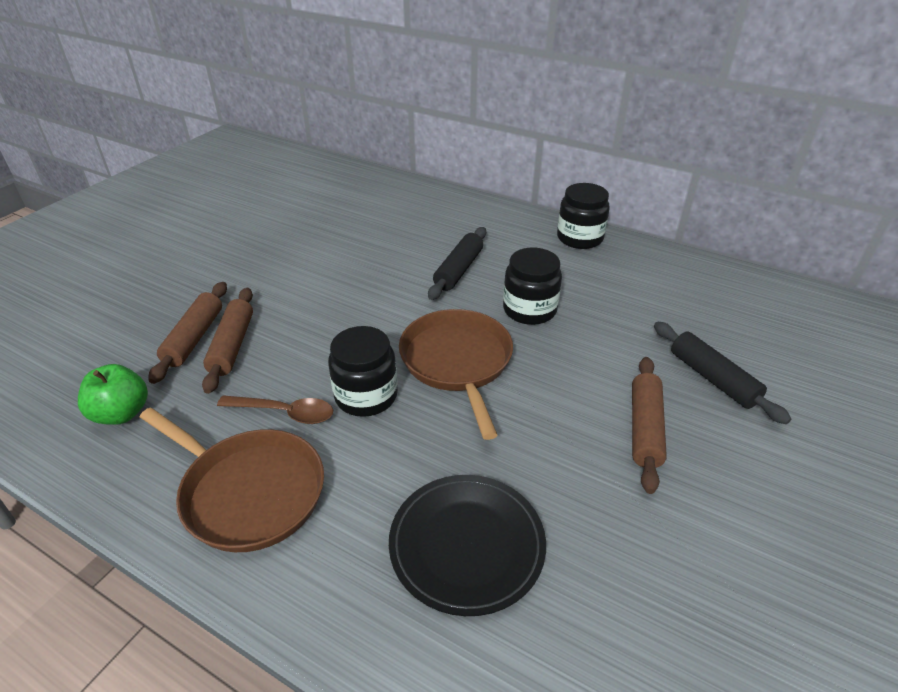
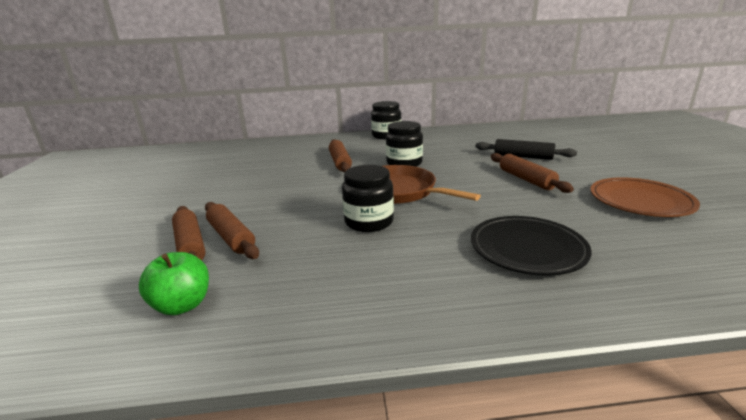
camera: 35 degrees left, 15 degrees down
brown pan [140,407,324,552] -> none
brown spoon [217,395,333,424] -> none
black rolling pin [428,227,486,300] -> brown rolling pin [329,139,352,173]
none -> brown plate [590,177,700,217]

